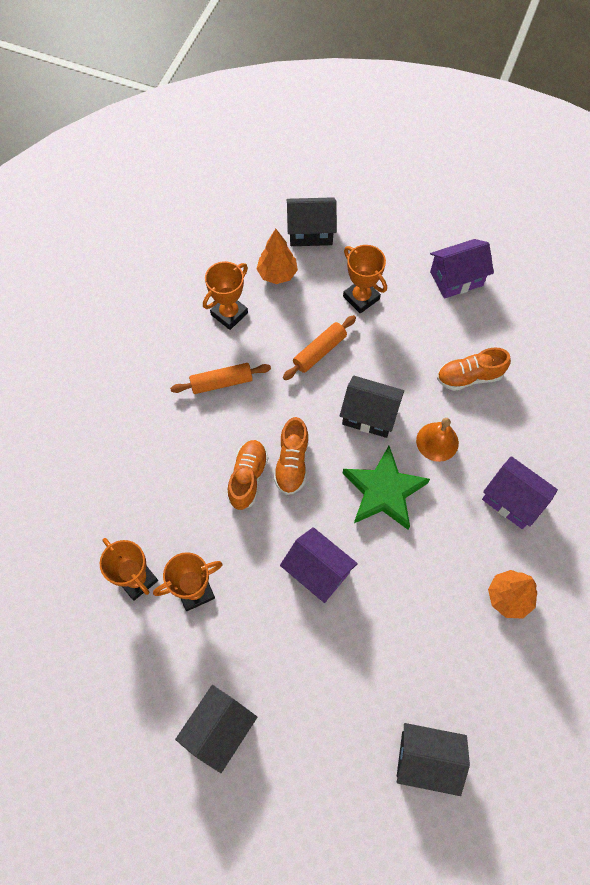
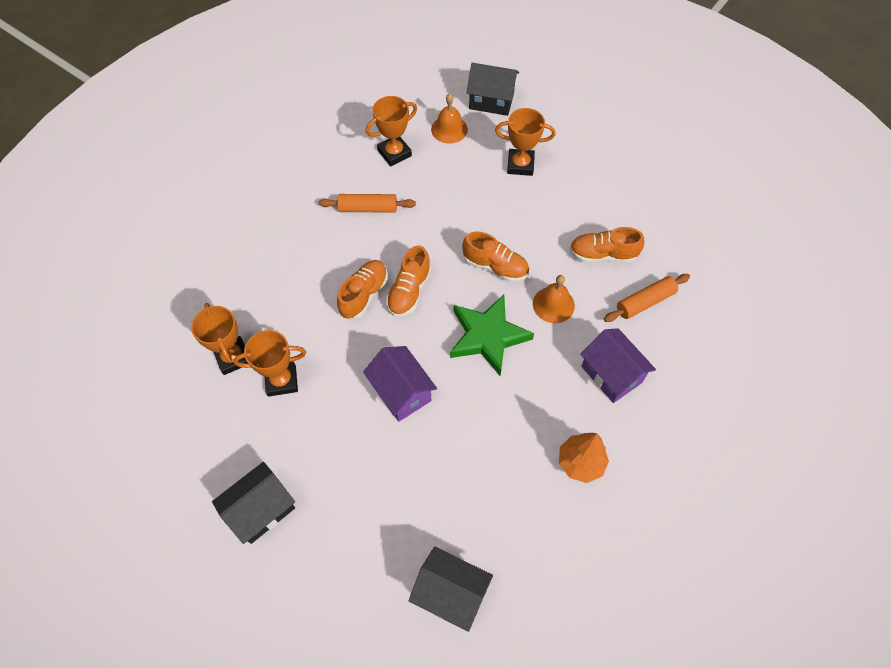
camera: 15 degrees right, 5 degrees down
orange tree [257,229,298,284] -> orange bell [431,93,468,144]
orange rolling pin [283,315,356,380] -> orange rolling pin moved to [604,274,690,322]
black house [340,376,404,438] -> orange shoe [462,231,529,282]
orange trophy [343,245,387,313] -> orange trophy turned 60 degrees counterclockwise [495,108,556,176]
purple house [430,239,494,299] -> none

